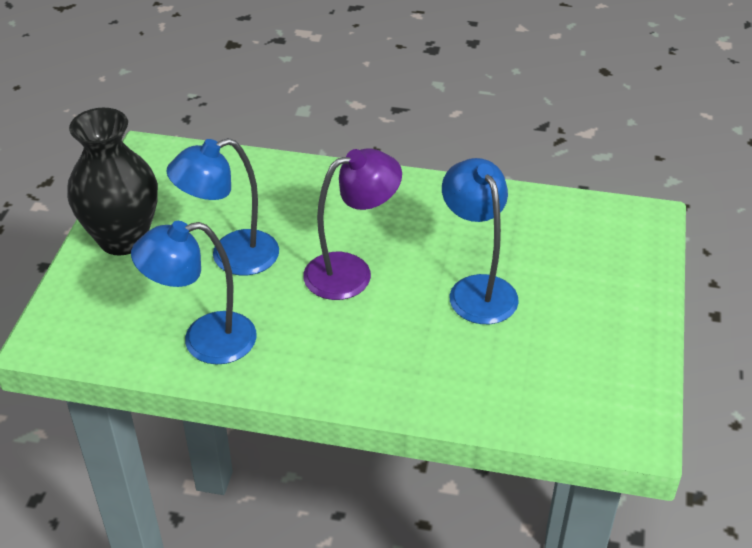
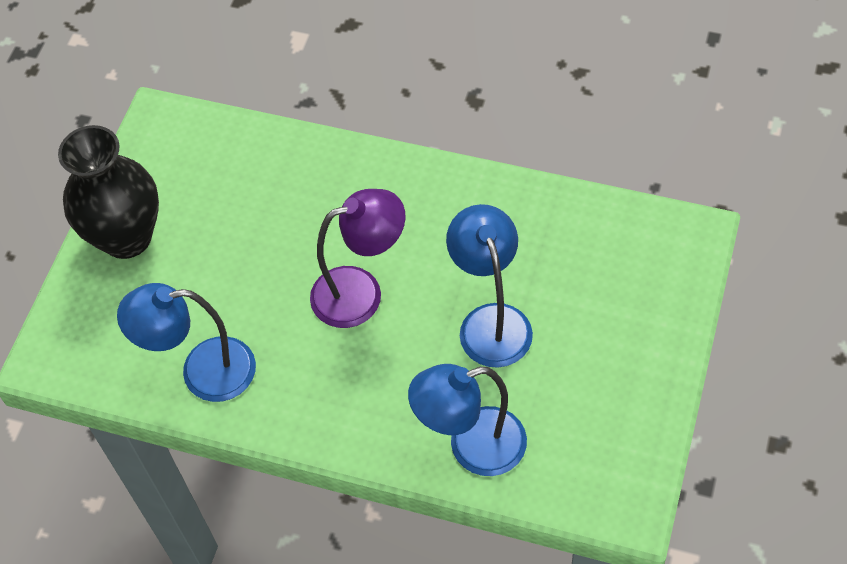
camera: 10 degrees right, 15 degrees up
blue lamp [167,138,279,276] -> blue lamp moved to [408,364,527,476]

